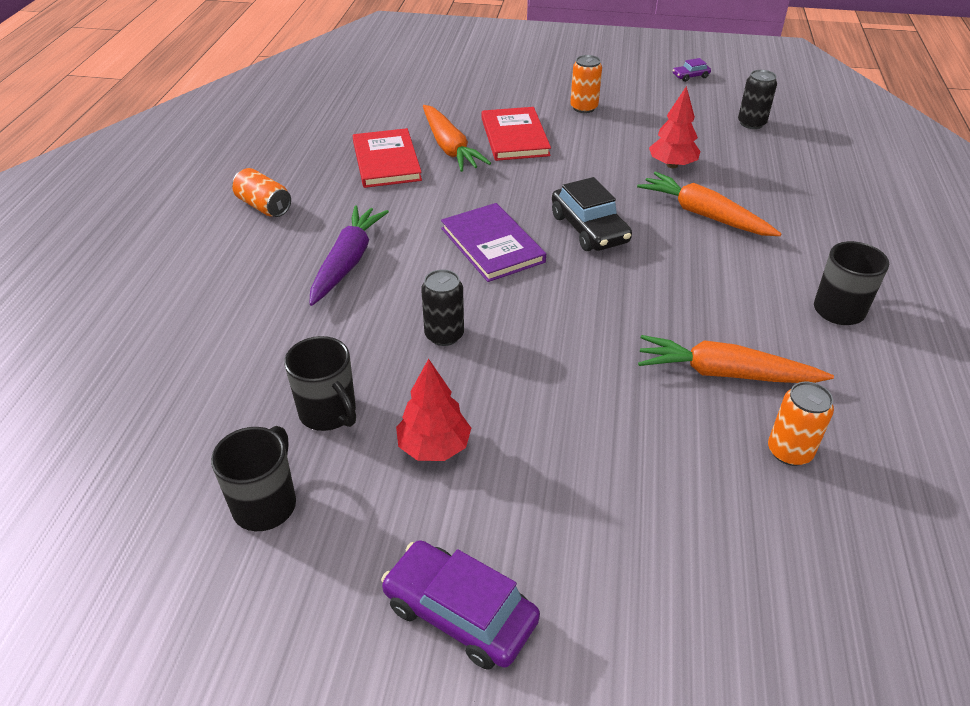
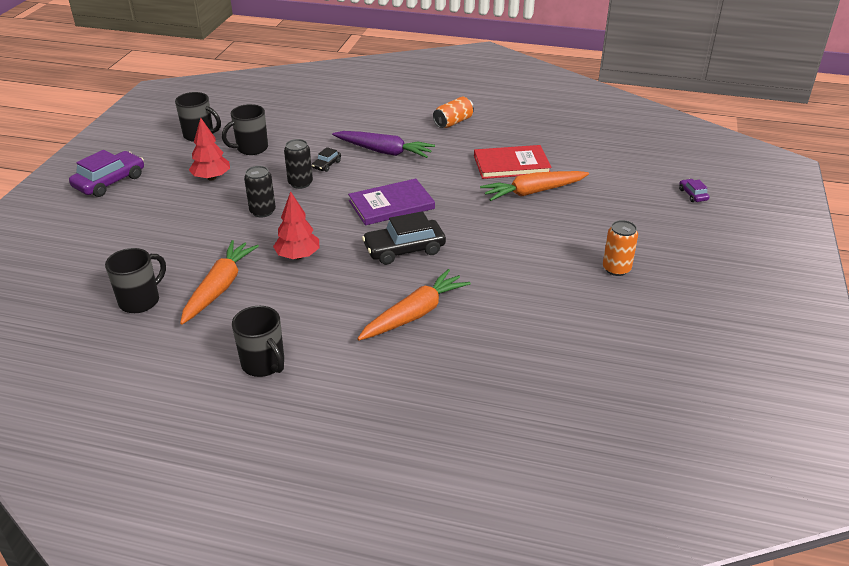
camera: 95 degrees right, 5 degrees down
red book [482,107,551,161] -> none
red tree [649,86,700,168] -> red tree moved to [273,191,320,259]
purple car [673,58,711,82] -> purple car moved to [679,179,710,202]
black can [738,70,777,129] -> black can moved to [244,166,276,217]
orange can [768,382,834,466] -> black mug [105,248,166,313]
none -> black car [312,147,341,172]

